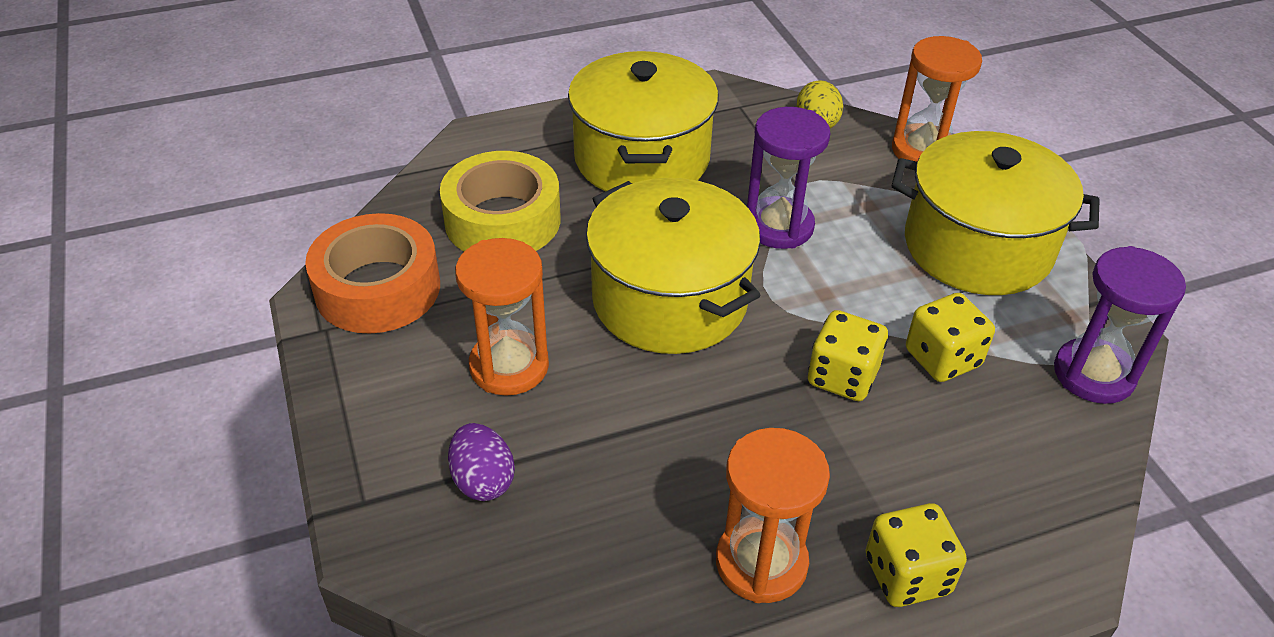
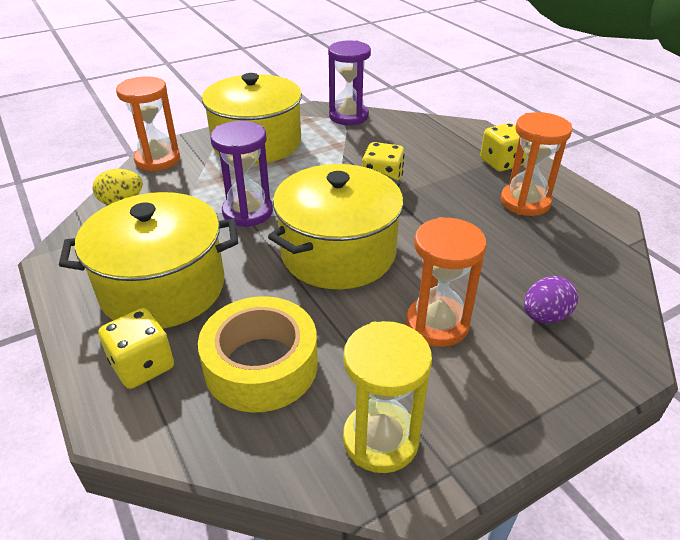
camera: 100 degrees left, 5 degrees down
orange tape [305,213,440,333] -> yellow hourglass [343,321,432,473]
yellow dice [906,293,995,382] -> yellow dice moved to [99,308,174,389]

